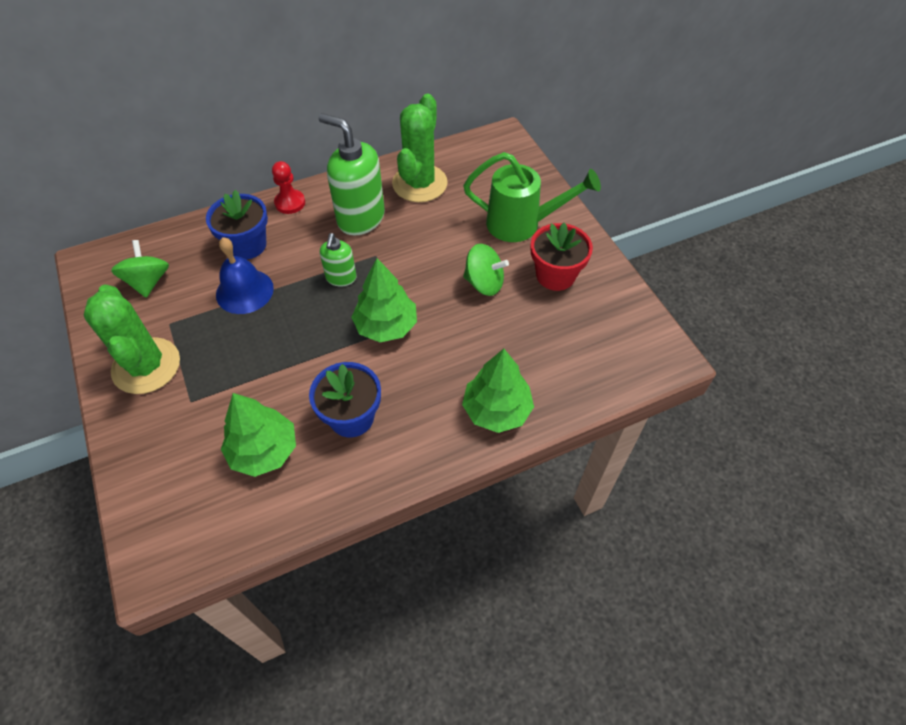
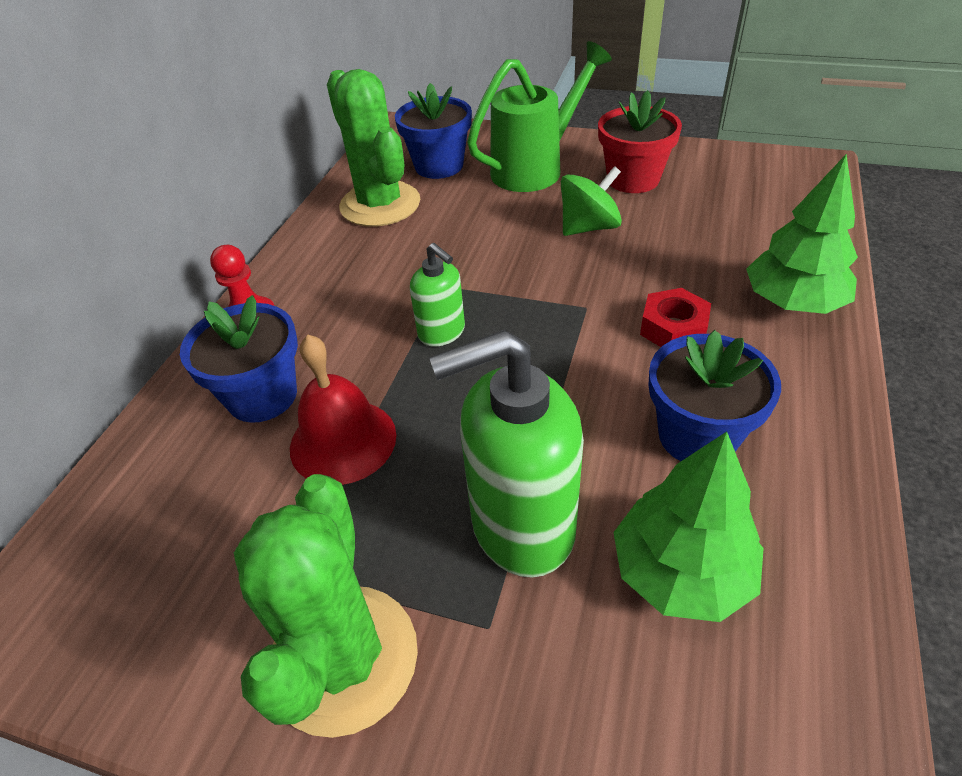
camera: 45 degrees left, 10 degrees down
green cactus [84,284,180,394] -> green cactus turned 75 degrees clockwise [234,474,418,738]
green spinning top [111,240,169,298] -> none
blue bell [216,237,274,314] -> red bell [290,335,396,485]
green soap dispenser [318,113,385,236] -> green soap dispenser moved to [429,330,584,578]
green tree [351,258,417,342] -> none
none -> blue flower pot [395,83,472,179]
none -> red nut [640,288,711,347]

